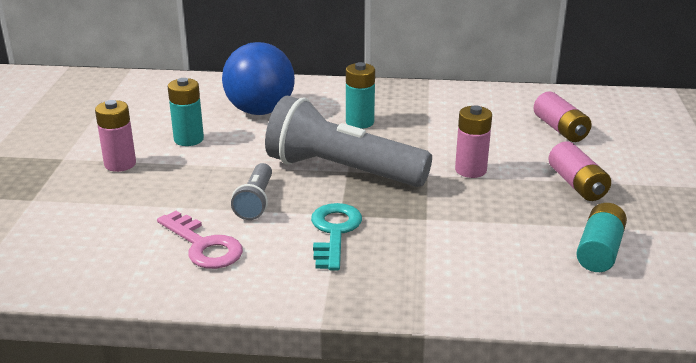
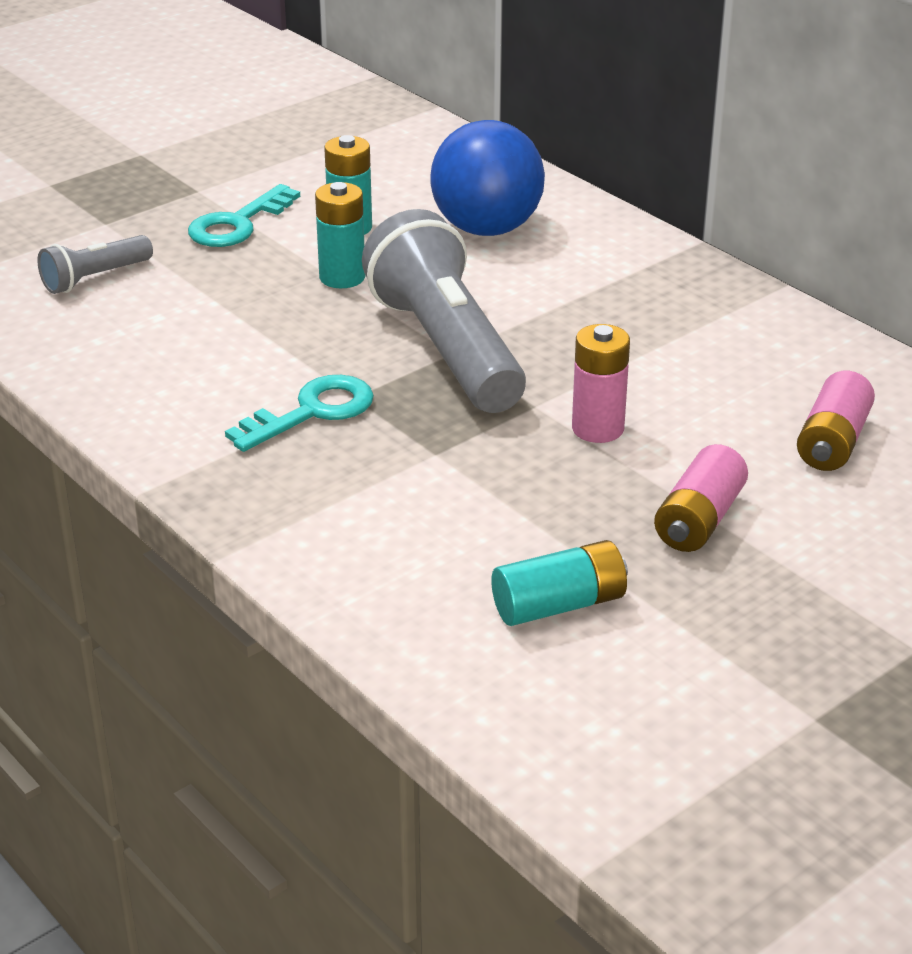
camera: 45 degrees right, 5 degrees up
pink battery [95,100,136,172] -> turquoise key [188,184,300,247]
pink key [157,211,243,269] -> none
grey flashlight [231,163,272,220] -> grey flashlight moved to [38,235,153,294]
turquoise battery [346,62,375,129] -> turquoise battery moved to [315,182,365,288]

